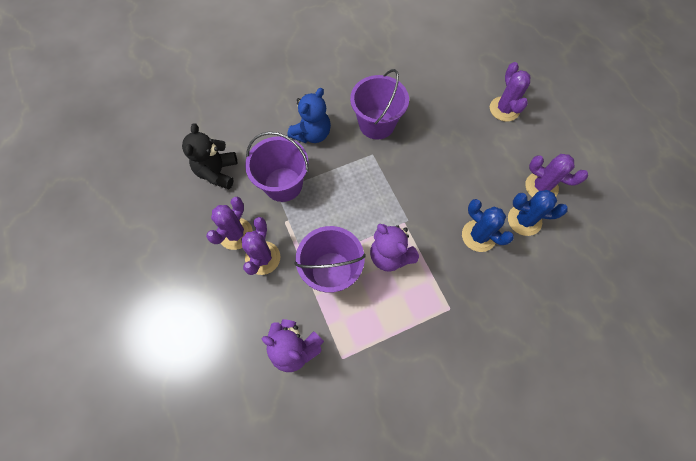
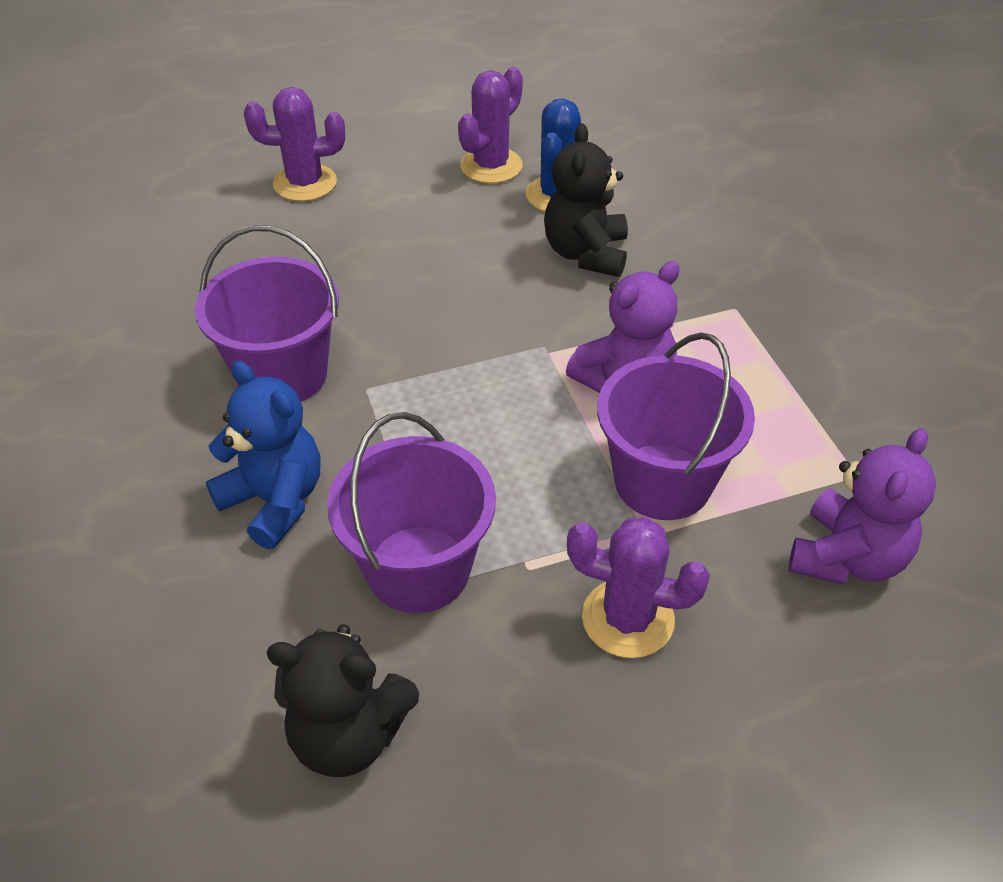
camera: 85 degrees left, 20 degrees down
purple cactus [206,197,253,250] -> none
blue cactus [462,199,514,252] -> black teddy bear [544,124,628,277]

